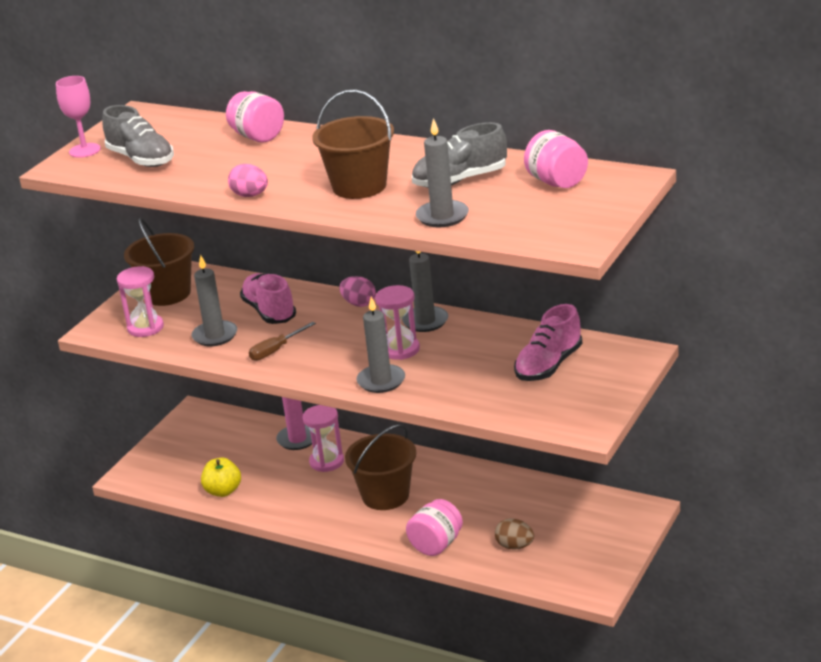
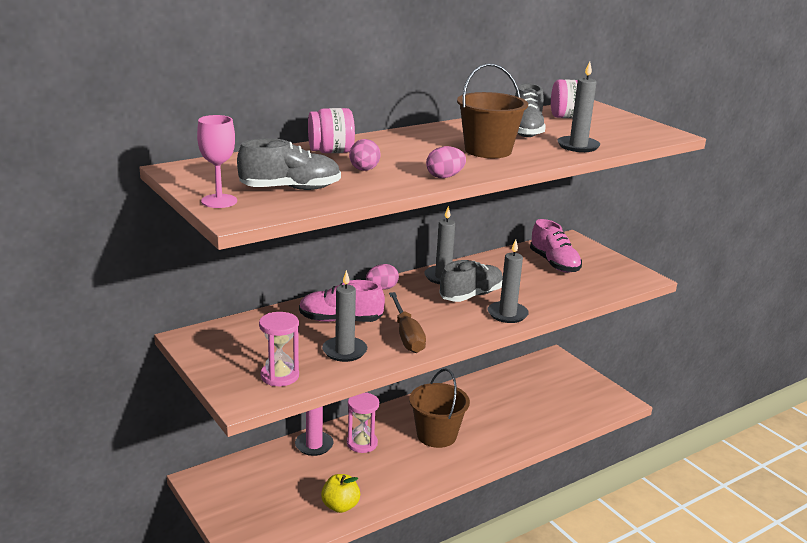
camera: 65 degrees left, 5 degrees down
brown bucket [124,218,194,306] -> none
brown screwdriver [249,322,316,361] -> brown screwdriver [389,292,426,353], size x1.51
pink hourglass [375,285,420,360] -> grey shoe [439,260,503,302]
pink jar [406,499,463,556] -> none
brown egg [495,518,534,550] -> none
none -> pink egg [349,139,381,171]

